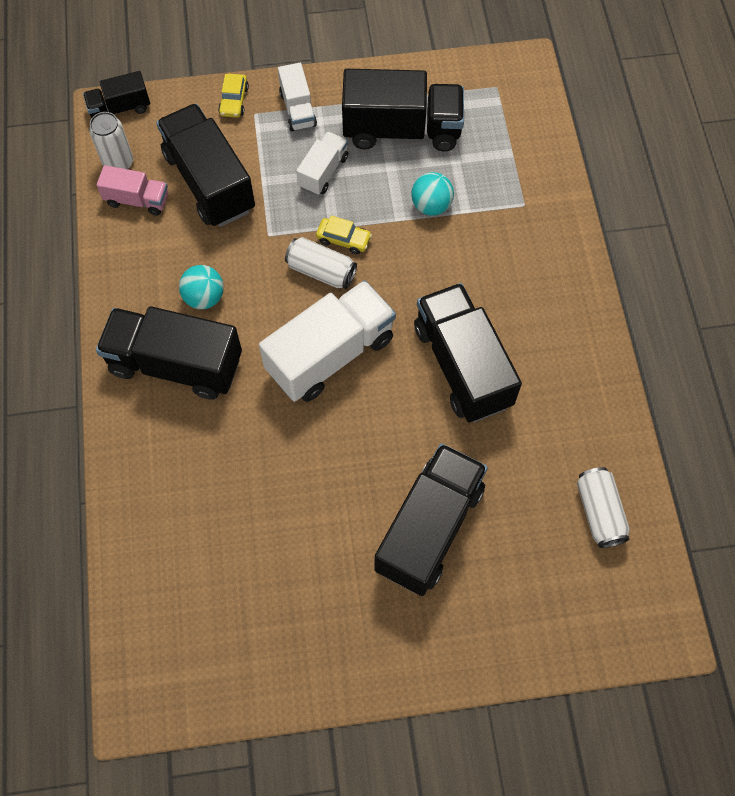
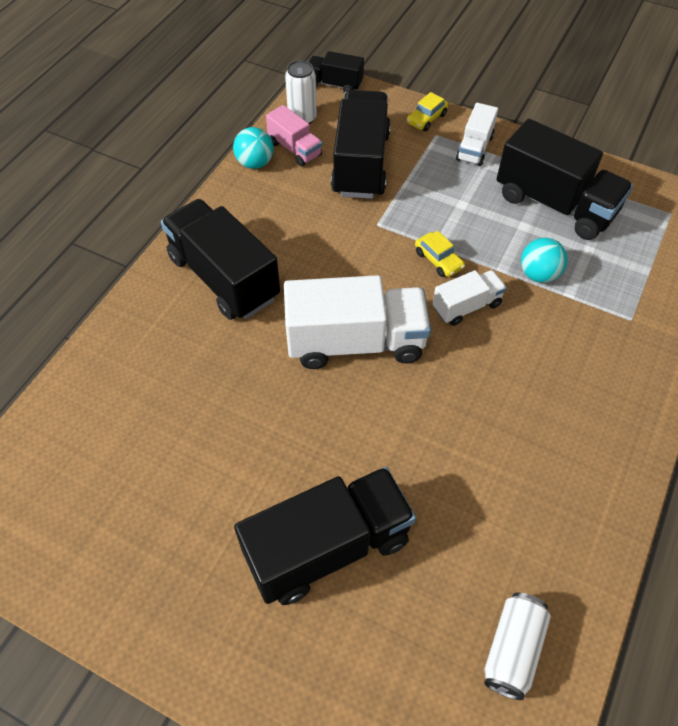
camera: 35 degrees right, 10 degrees down
turquoise ball [179,265,224,309] -> turquoise ball moved to [233,127,274,169]
white can [285,237,357,289] -> none
white truck [296,131,348,195] -> white truck moved to [433,270,507,326]
black truck [414,283,522,422] -> none

